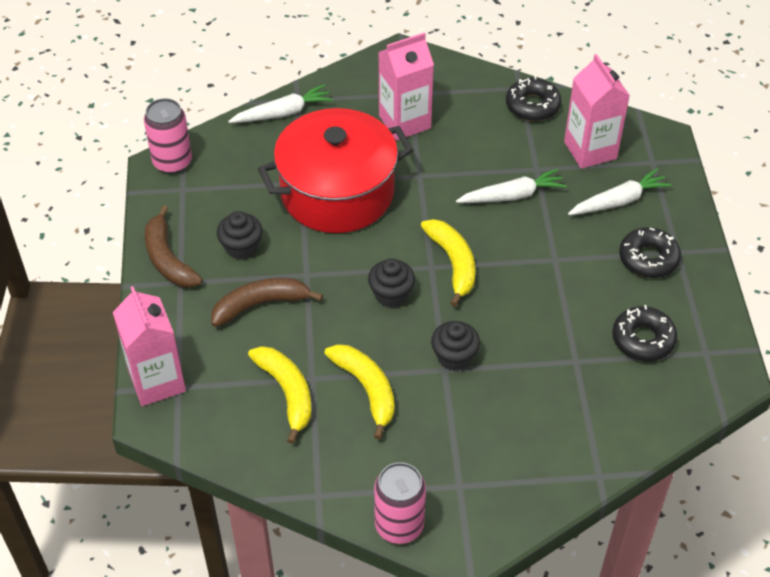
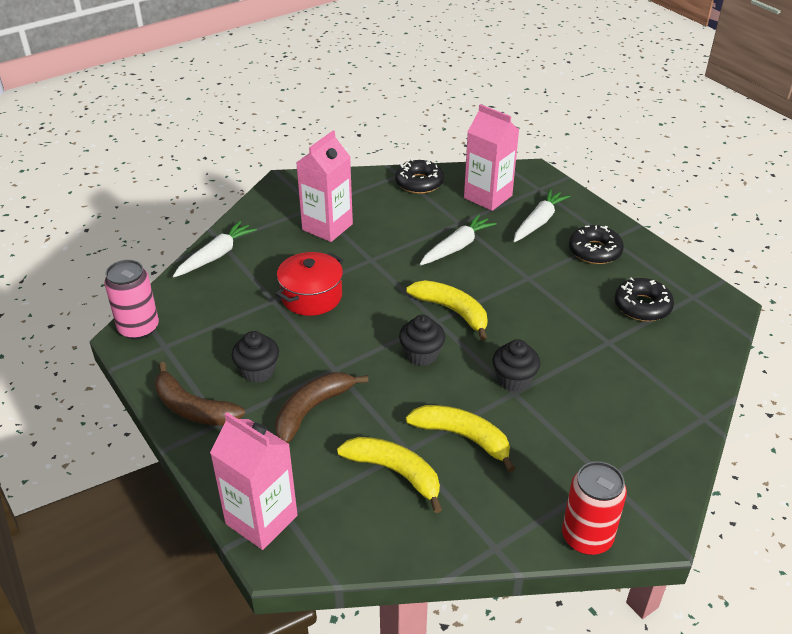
camera: 30 degrees left, 10 degrees down
red pot [258,108,414,233] -> red pot [275,252,344,316], size x0.55
pink can [374,462,426,544] -> red can [562,461,627,555]

